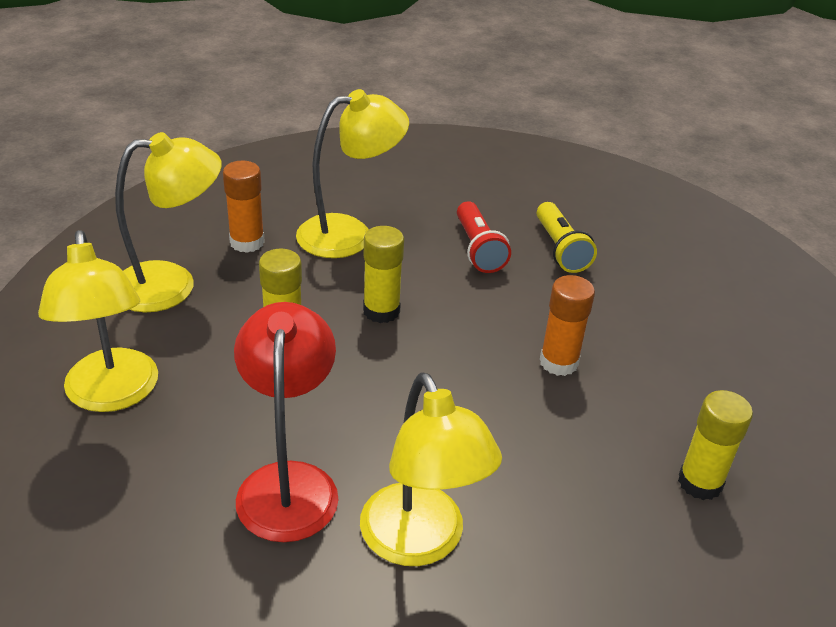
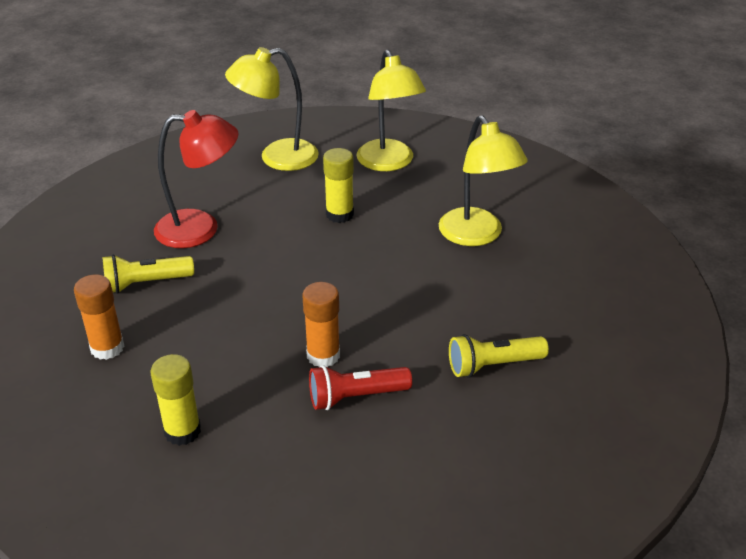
camera: 90 degrees right, 0 degrees up
orange glue stick [223,161,265,253] -> orange glue stick moved to [74,274,125,360]
yellow lamp [360,372,502,566] -> yellow flashlight [103,255,194,294]
yellow glue stick [363,226,404,323] -> none
red flashlight [457,201,511,273] -> red flashlight moved to [309,365,412,410]

